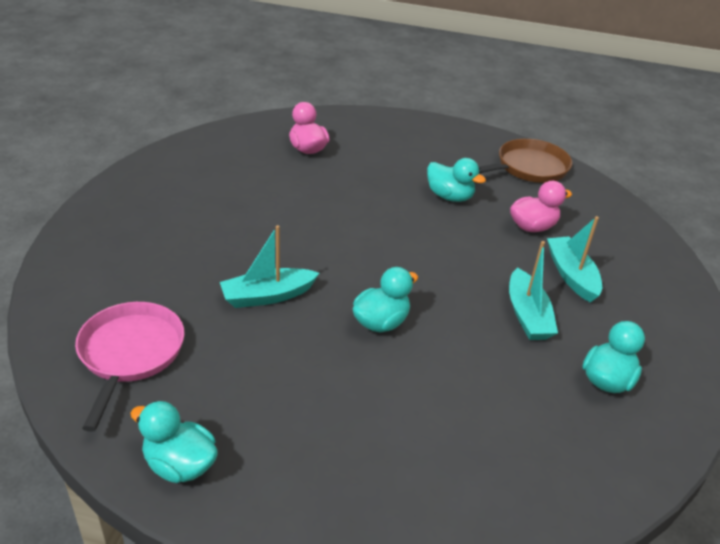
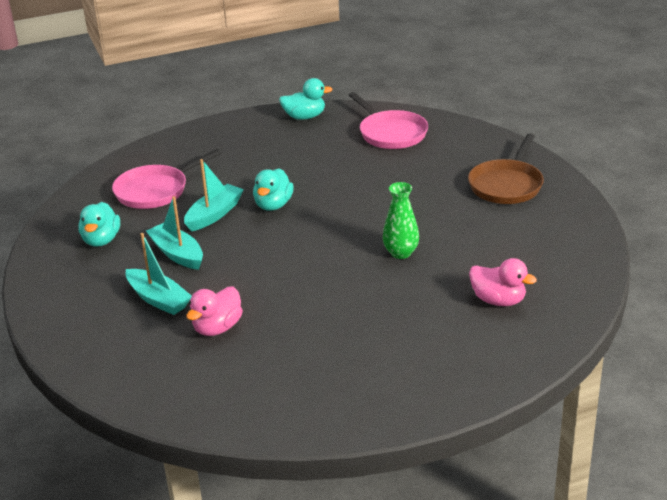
camera: 150 degrees right, 5 degrees down
turquoise boat [220,225,319,308] -> turquoise boat moved to [184,159,244,232]
turquoise duck [427,158,486,202] -> none
brown pan [479,139,572,183] -> brown pan moved to [468,134,544,204]
none -> pink pan [112,149,221,209]
none -> green vase [383,182,419,259]

